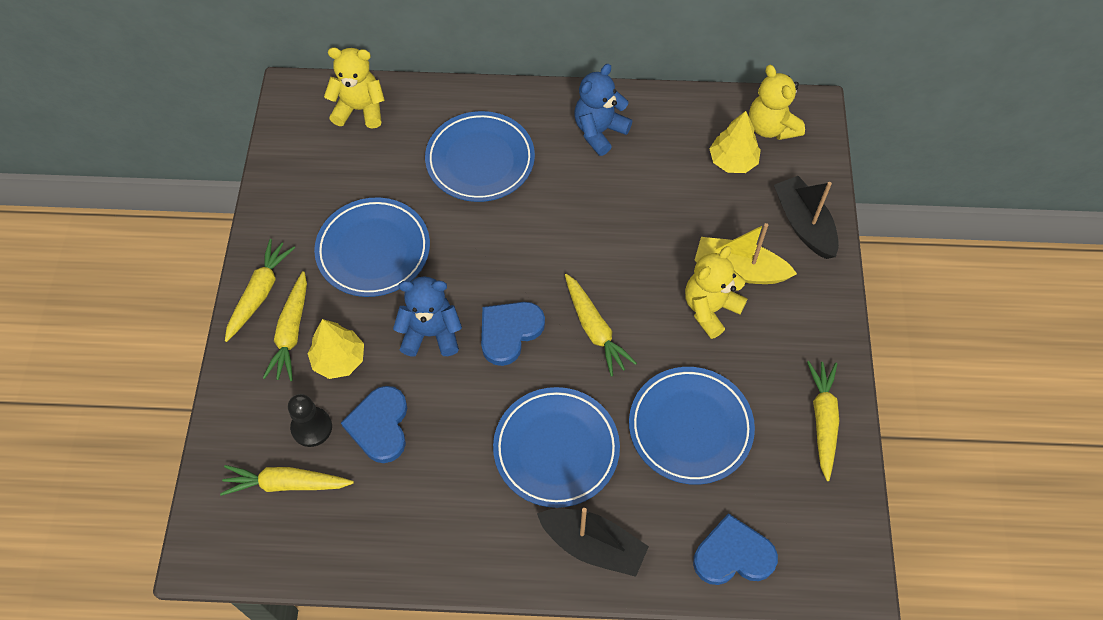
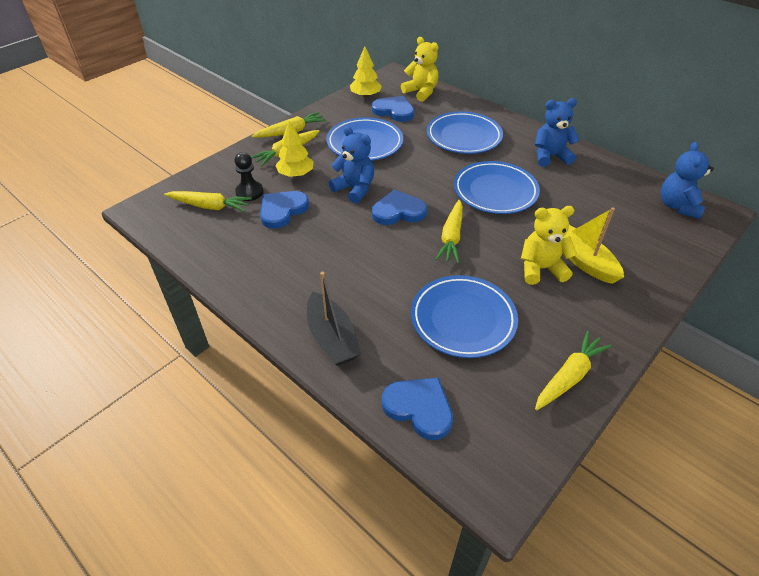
camera: 40 degrees right, 15 degrees down
yellow carrot [220,465,354,496] -> yellow carrot turned 150 degrees clockwise [164,191,252,212]
blue plate [493,387,620,508] -> blue plate moved to [454,161,540,214]
yellow tree [709,111,761,173] -> yellow tree moved to [350,47,382,98]
yellow teddy bear [749,65,805,140] -> blue teddy bear [661,142,714,219]
black boat [774,176,839,259] -> none
none -> blue heart [372,96,414,122]

